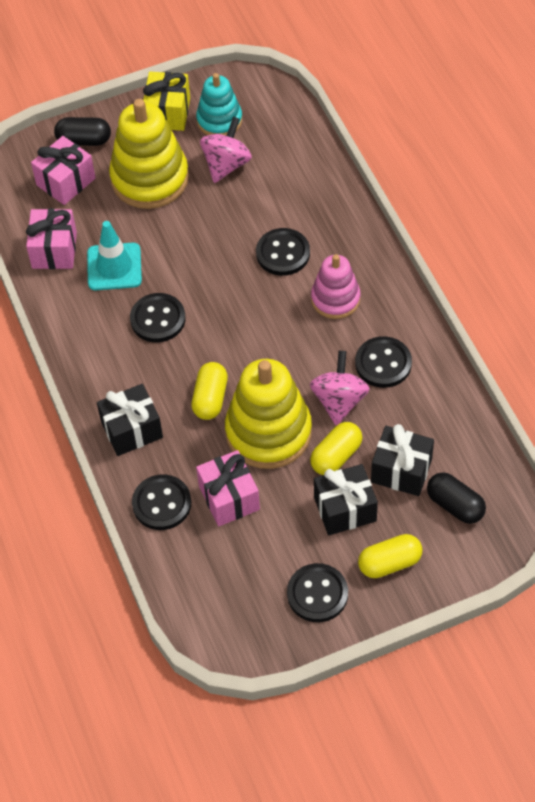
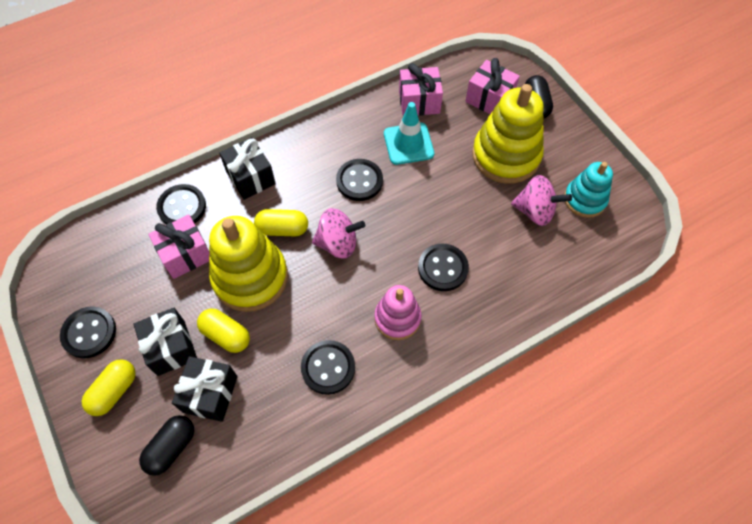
camera: 80 degrees right, 5 degrees up
yellow gift [143,72,190,131] -> none
pink spinning top [310,351,370,426] -> pink spinning top moved to [312,208,365,259]
yellow capsule [358,534,422,578] -> yellow capsule turned 60 degrees clockwise [82,359,136,416]

